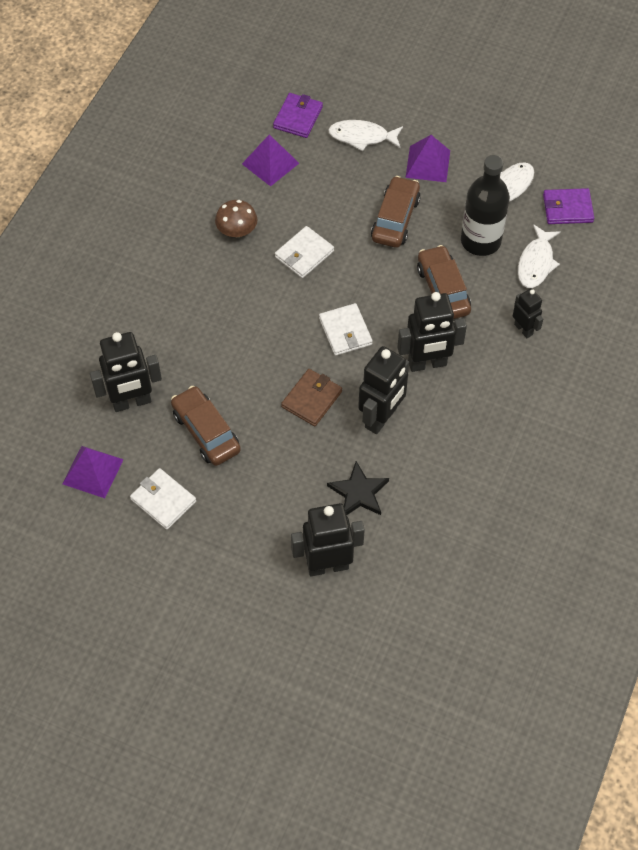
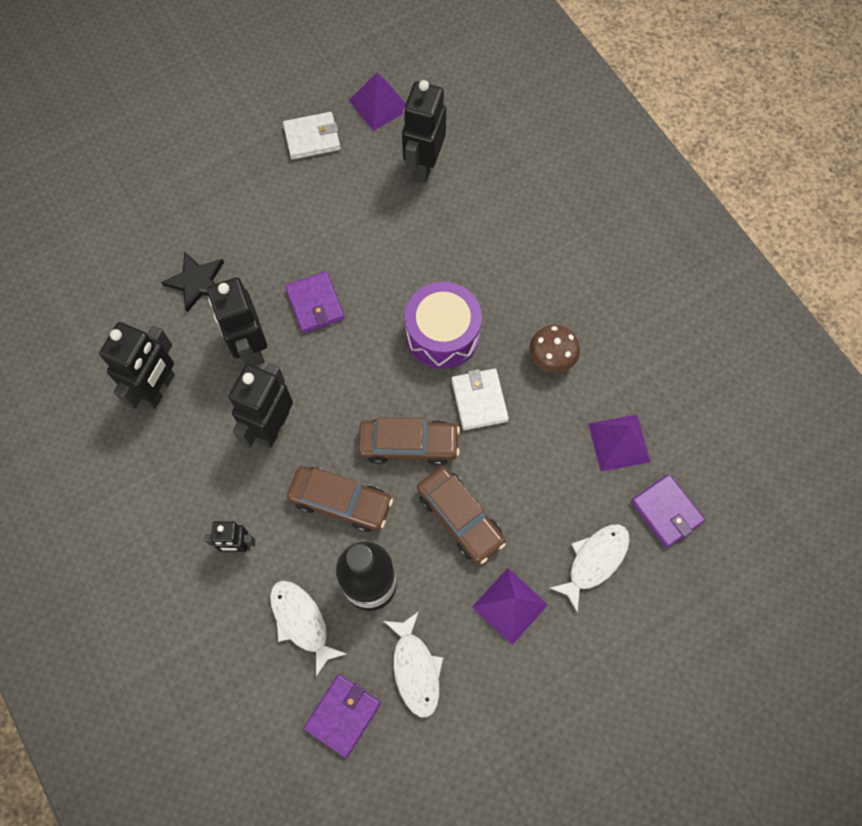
camera: 125 degrees right, 10 degrees up
brown car [171,386,241,466] -> brown car moved to [358,417,460,466]
brown wallet [281,369,342,426] -> purple wallet [285,271,345,333]
black robot [291,503,365,576] -> black robot moved to [99,322,175,409]
white wallet [319,303,373,356] -> none
none -> purple drum [405,282,482,369]

